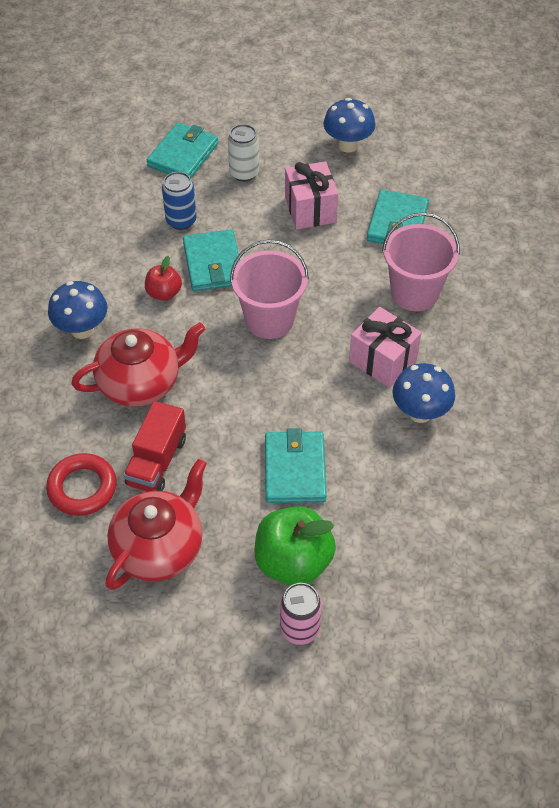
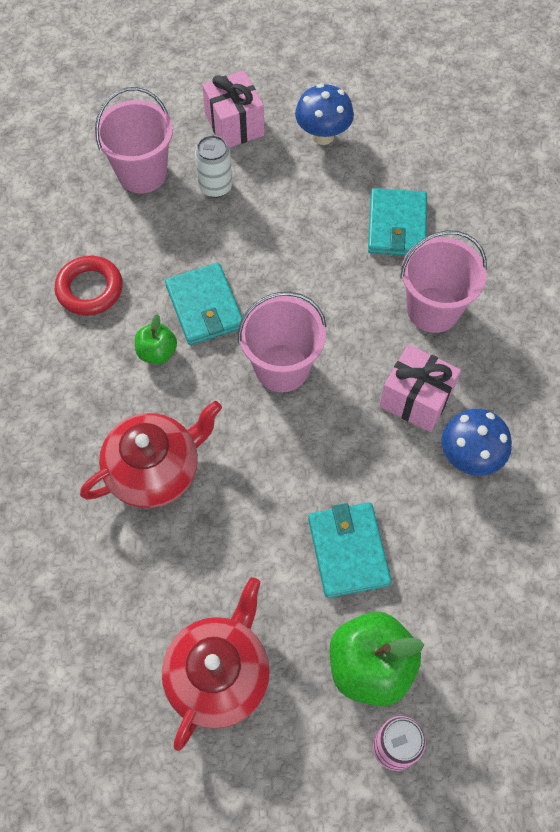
camera: 10 degrees left, 10 degrees up
red ring [46,453,117,516] -> red ring moved to [55,256,123,316]
blue mushroom [48,281,108,339] -> none
red truck [123,401,186,492] -> none
red apple [145,256,182,301] -> green apple [135,314,177,364]
turquoise wallet [147,122,218,179] -> pink bucket [94,87,173,193]
blue can [162,172,196,230] -> none
pink gift [285,161,338,230] -> pink gift moved to [202,70,264,148]

